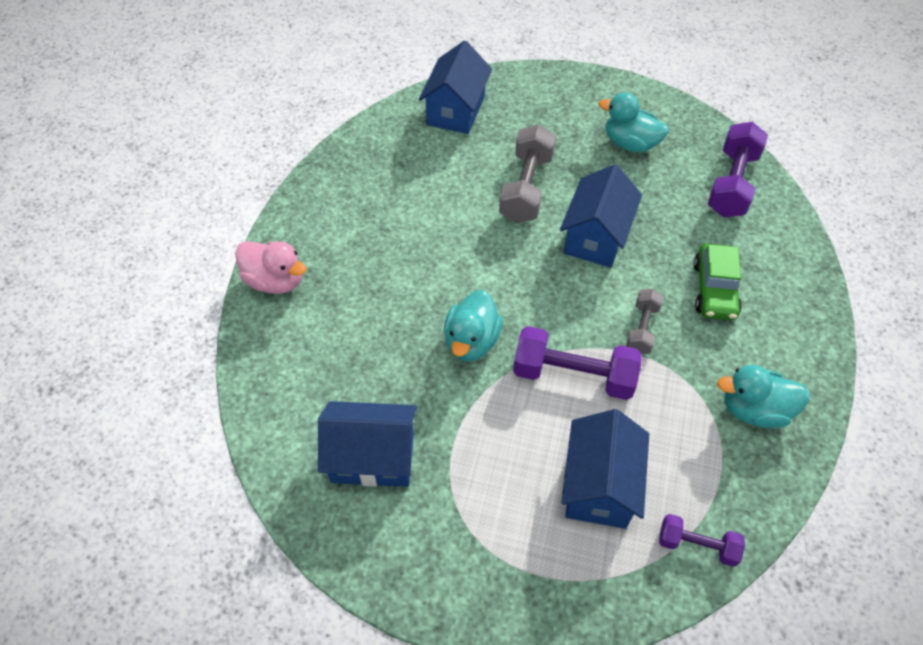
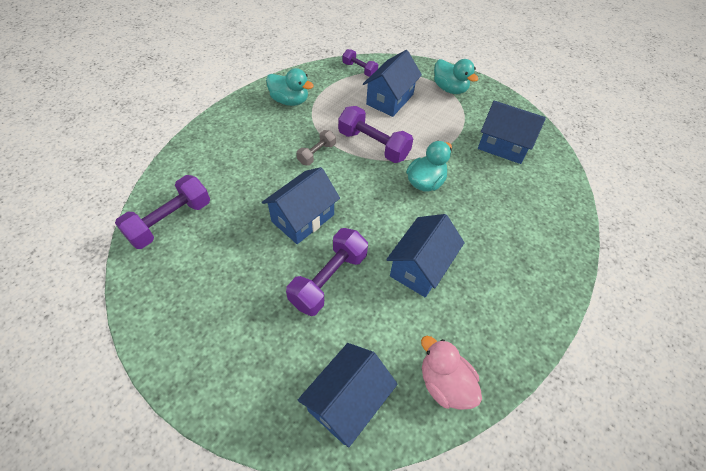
camera: 160 degrees left, 0 degrees up
pink duck [235,241,307,294] -> pink duck moved to [421,336,482,410]
grey dumbbell [499,124,556,223] -> purple dumbbell [286,228,368,316]
turquoise duck [599,92,669,152] -> turquoise duck moved to [434,59,478,94]
green car [693,243,742,320] -> none
none -> blue house [386,214,465,297]

